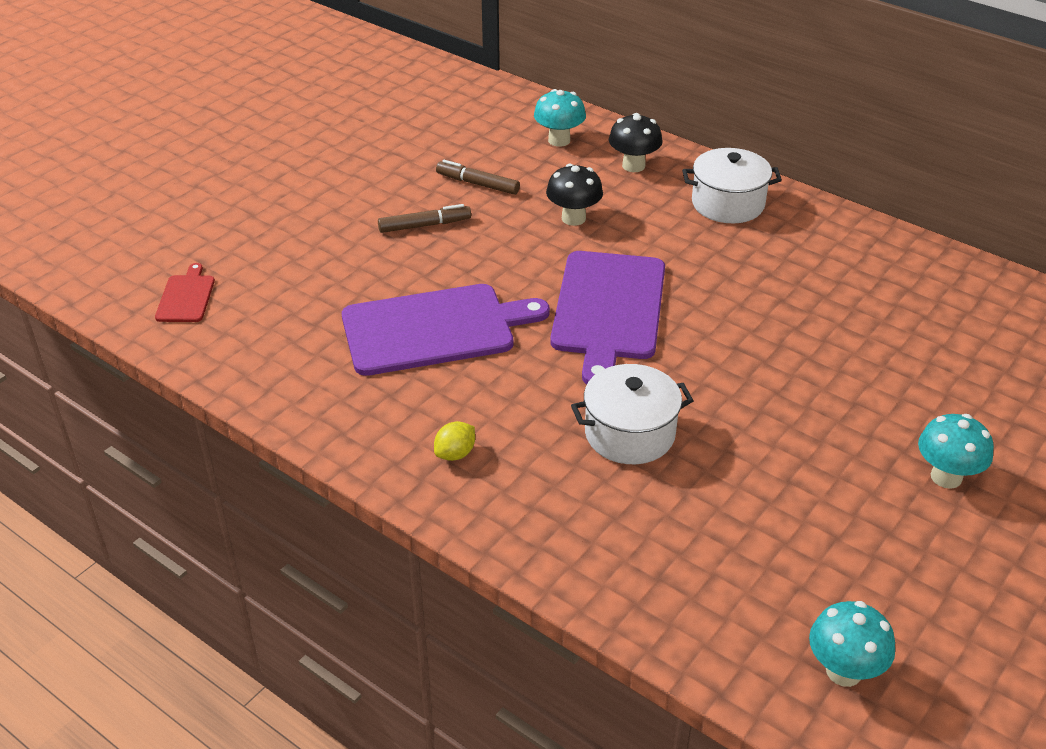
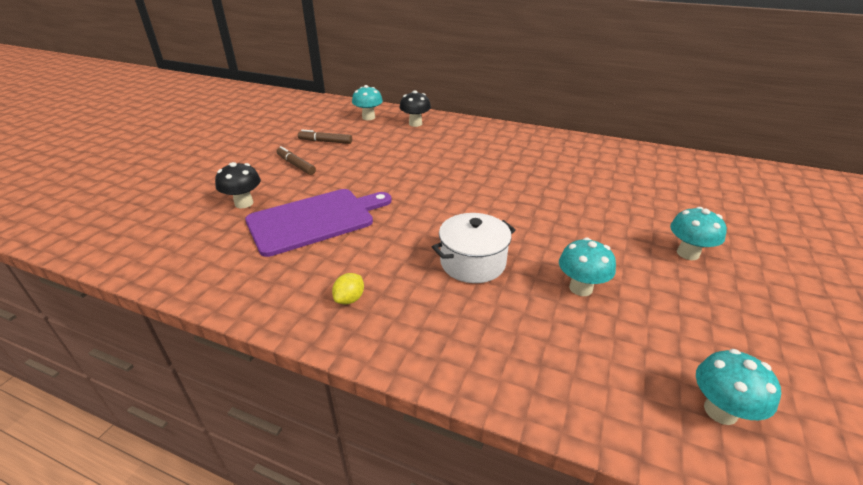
camera: 15 degrees left, 5 degrees down
red cutting board [155,263,215,322] -> none
brown marker [378,204,471,233] -> brown marker turned 105 degrees counterclockwise [276,146,316,175]
black mushroom [546,164,603,226] -> black mushroom moved to [215,162,261,208]
purple cutting board [550,251,665,384] -> none
white pot [682,148,782,223] -> none
none -> turquoise mushroom [559,238,616,296]

